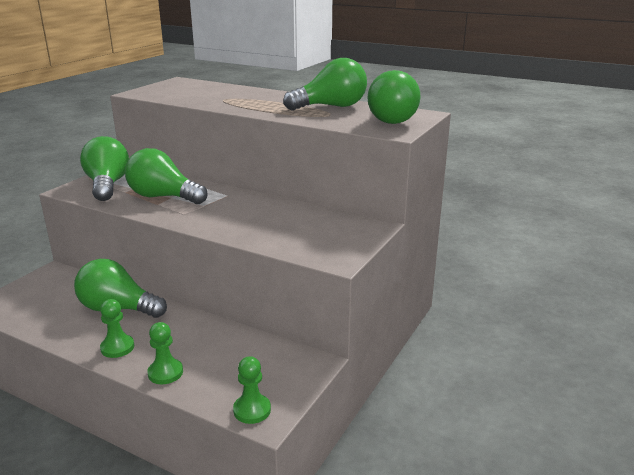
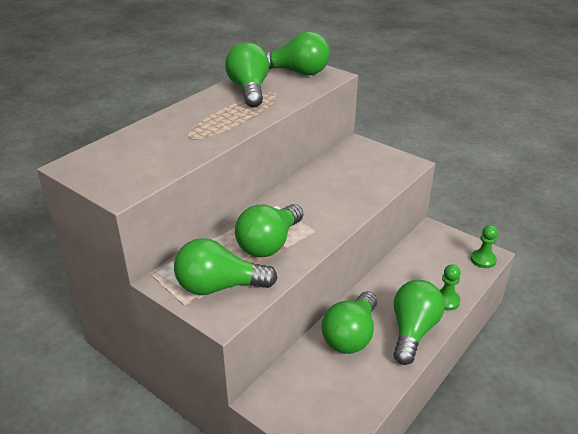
camera: 80 degrees left, 10 degrees up
green pawn [100,299,134,358] -> green light bulb [393,280,445,365]

